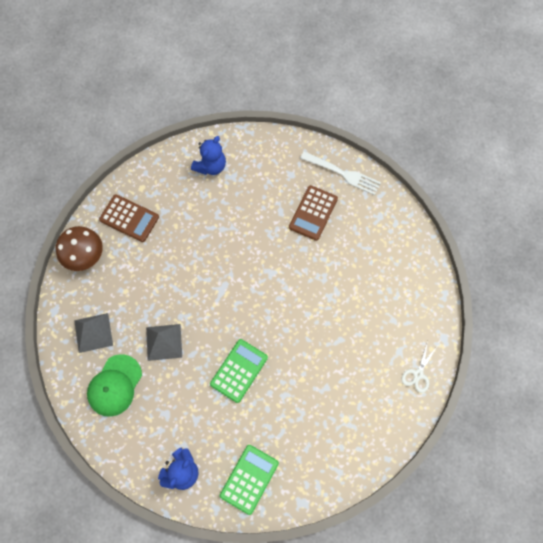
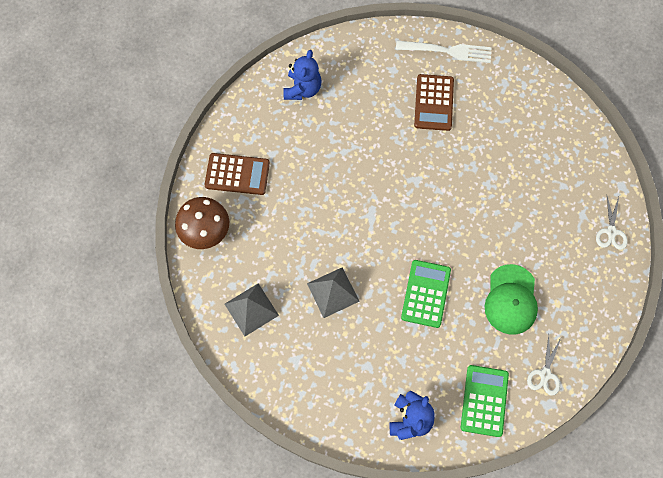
camera: 20 degrees left, 0 degrees up
green cap [87,354,142,417] -> green cap moved to [485,264,538,334]
none -> white scissors [527,335,561,396]

